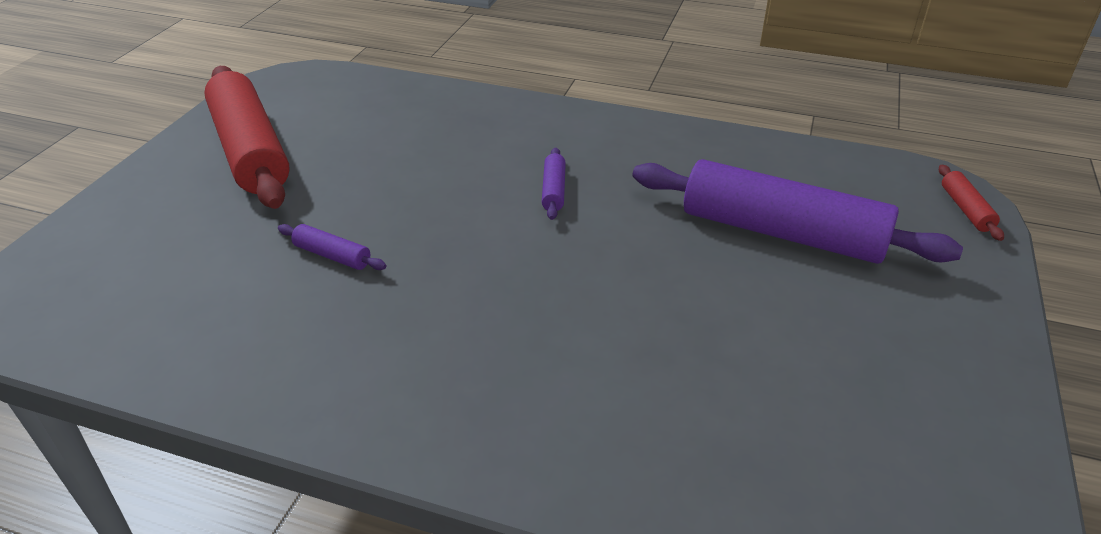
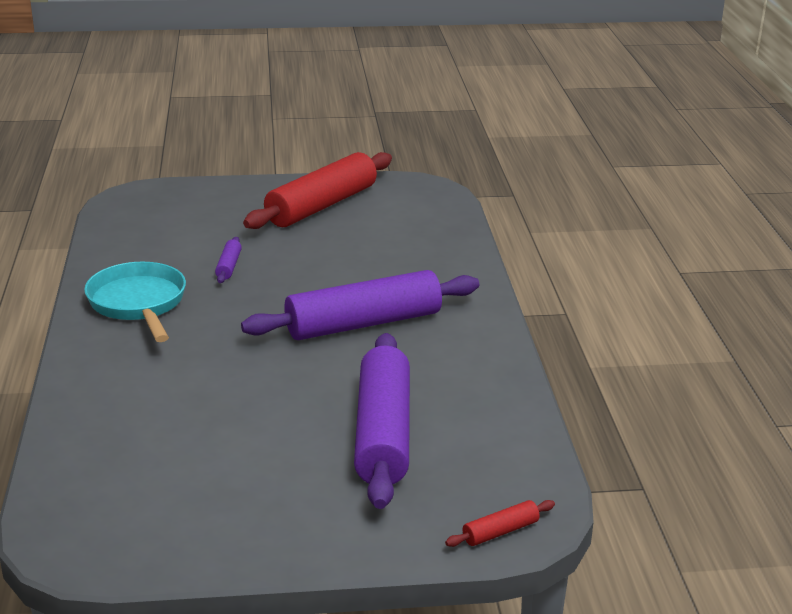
camera: 65 degrees right, 10 degrees down
purple rolling pin [542,148,566,220] -> purple rolling pin [241,270,479,340], size x2.48
none -> turquoise pan [84,262,186,342]

